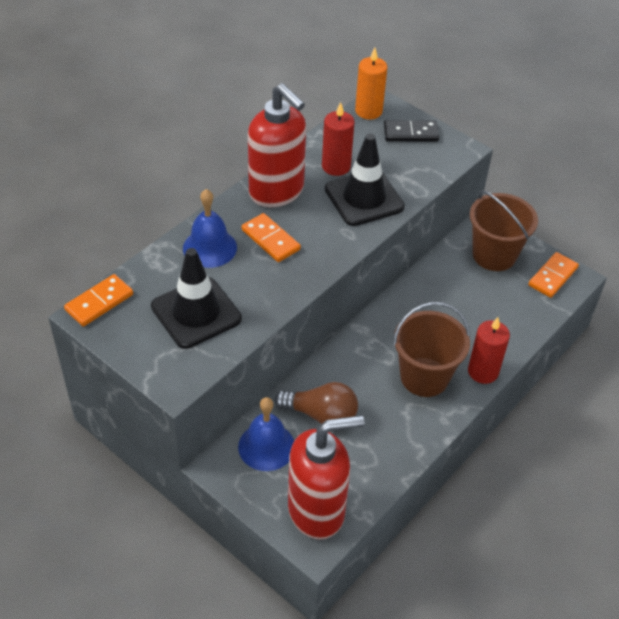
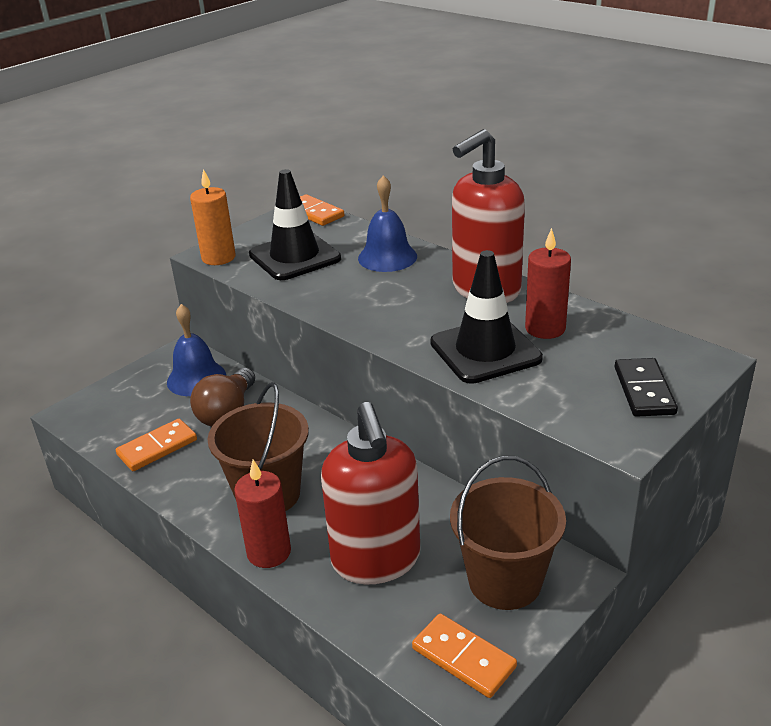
camera: 95 degrees right, 15 degrees down
orange domino [242,213,301,262] -> orange domino moved to [116,419,197,471]
red soap dispenser [288,415,364,540] -> red soap dispenser moved to [321,402,420,584]
orange candle [355,48,387,120] -> orange candle moved to [190,169,236,265]

